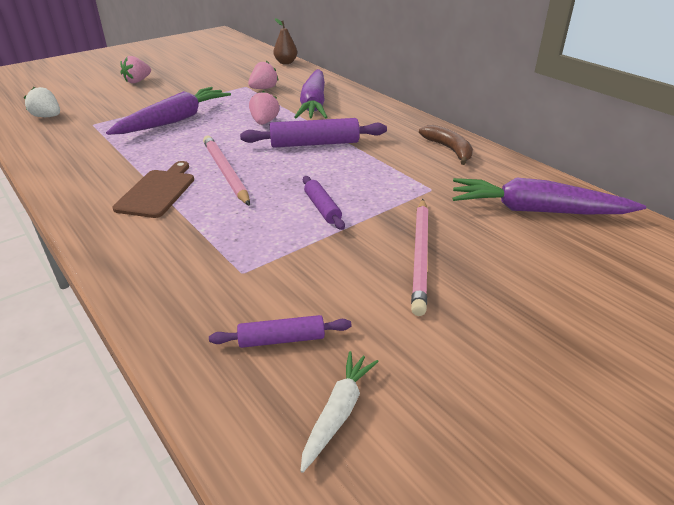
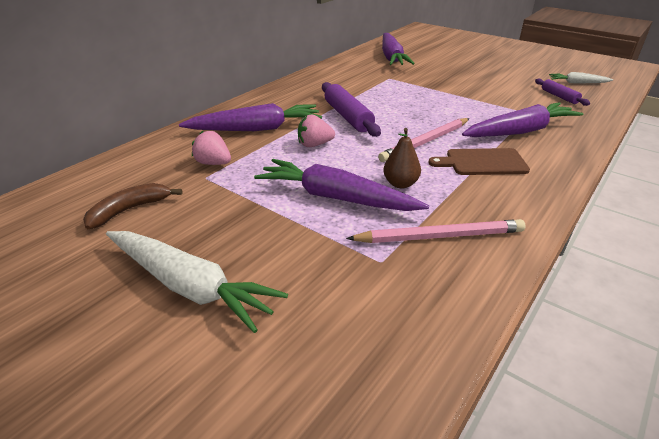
camera: 105 degrees left, 0 degrees up
white strawberry [24,87,60,117] -> none
pink strawberry [120,56,151,83] -> white carrot [106,231,288,333]
brown pear [273,18,297,64] -> brown pear moved to [383,128,421,188]
purple rolling pin [303,176,345,230] -> none
pink pencil [411,199,428,316] -> pink pencil moved to [346,219,526,243]
brown banana [419,125,473,165] -> brown banana moved to [83,183,182,229]
none -> purple carrot [462,102,584,137]

